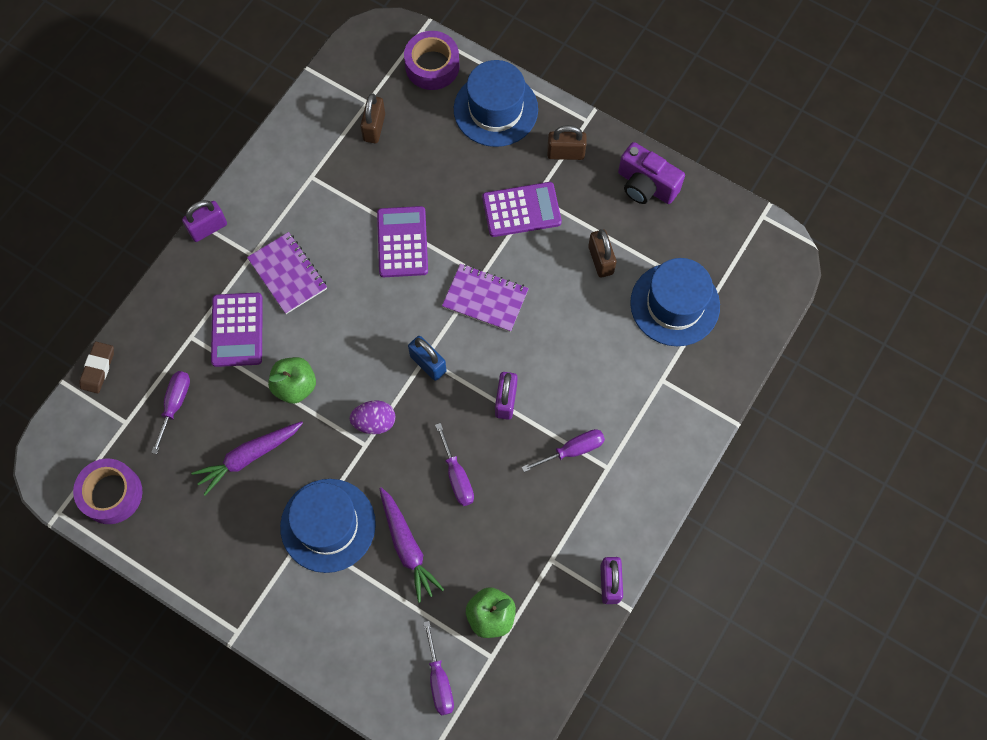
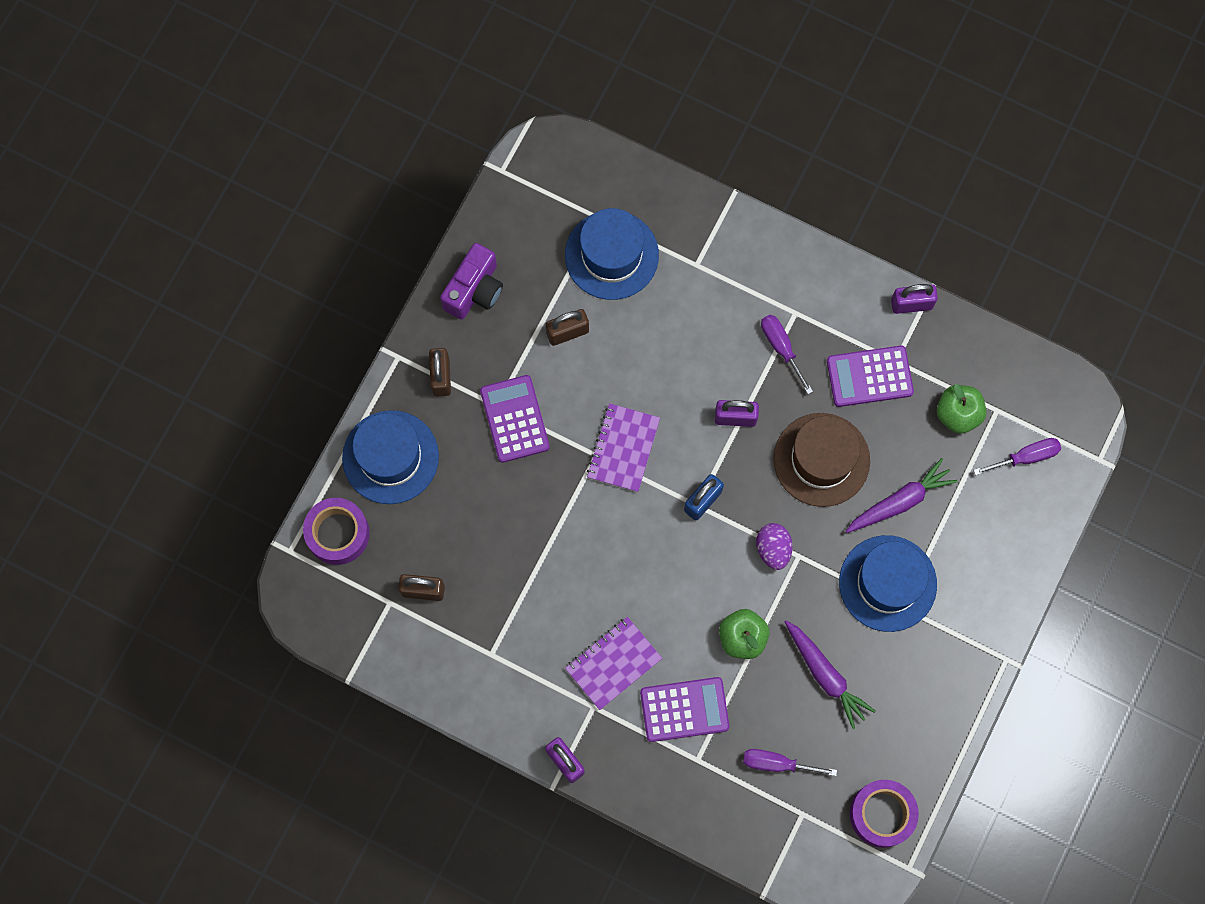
camera: 95 degrees left, 5 degrees up
brown eraser [80,342,114,393] -> none
purple calculator [377,206,428,277] -> purple calculator moved to [827,346,914,407]
purple screwdriver [435,423,474,506] -> brown hat [774,413,870,507]

